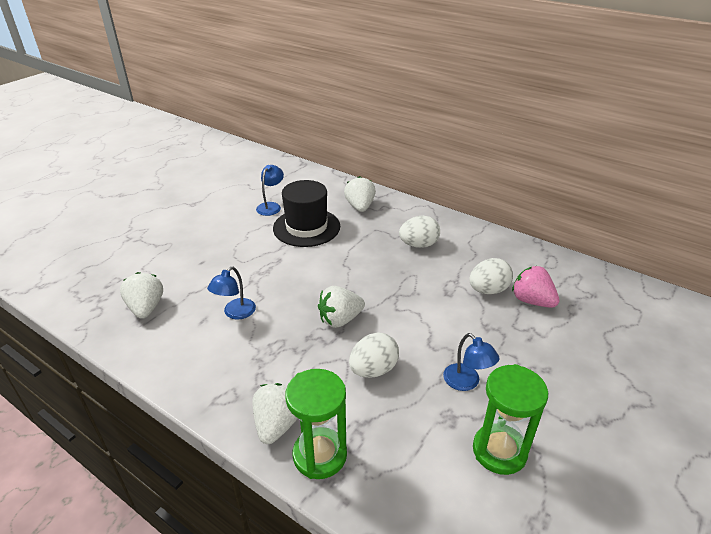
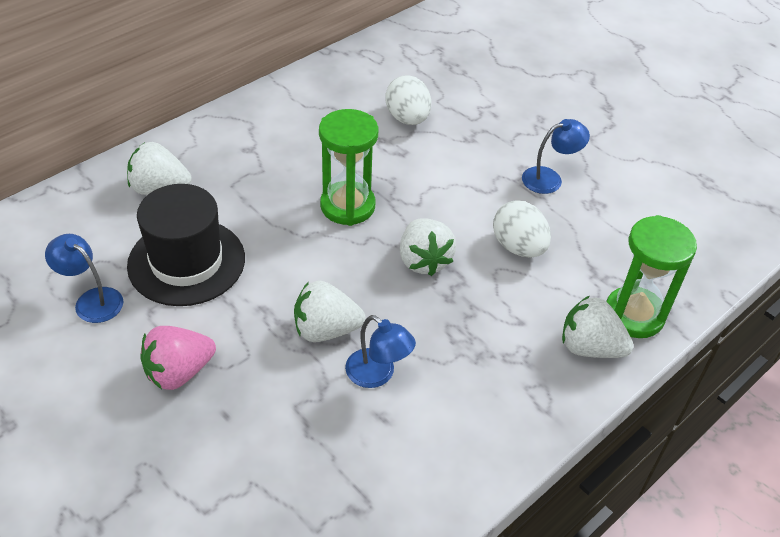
camera: 80 degrees left, 10 degrees up
white strawberry [120,272,163,319] -> white strawberry moved to [294,281,365,342]
white egg [399,216,440,248] -> none
green hourglass [473,364,548,475] -> green hourglass moved to [319,109,379,226]
pink strawberry [512,266,559,308] -> pink strawberry moved to [141,326,216,390]

